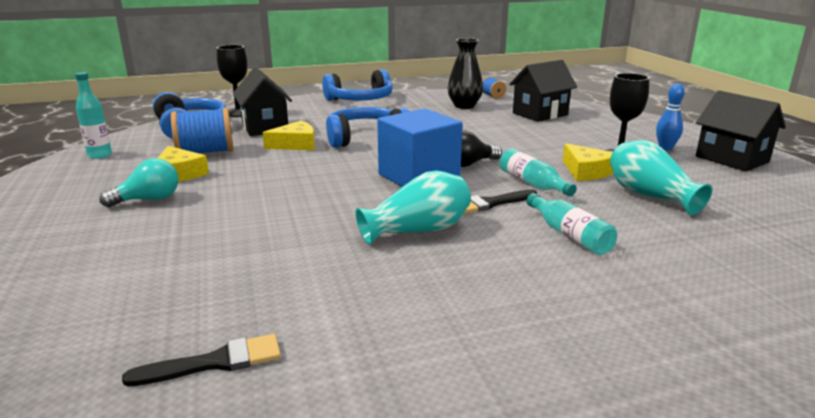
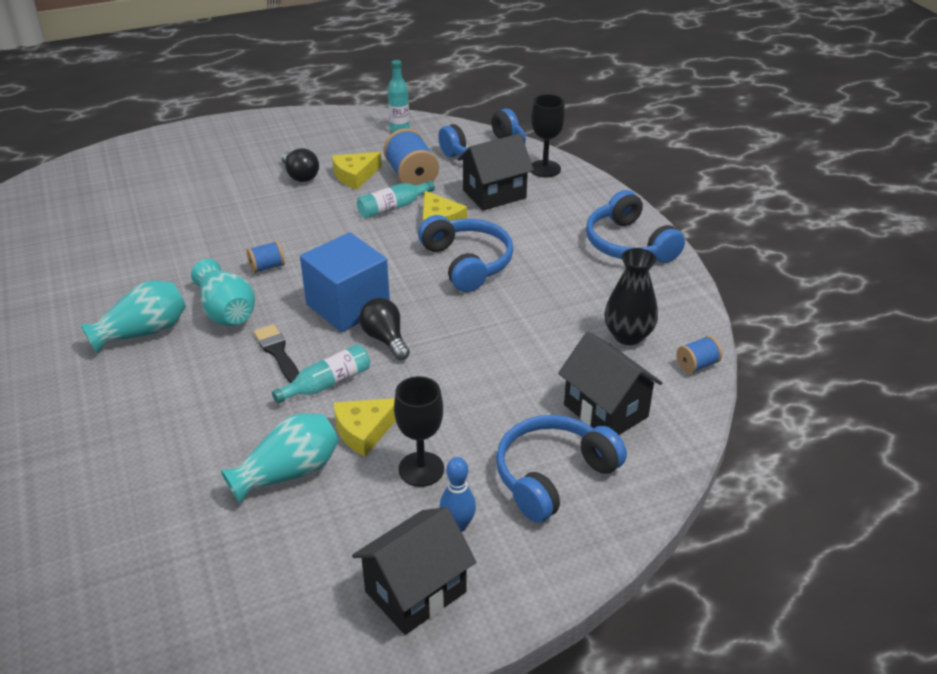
camera: 85 degrees right, 15 degrees up
turquoise light bulb [99,158,178,207] -> black light bulb [281,148,319,182]
black brush [122,334,281,386] -> none
turquoise bottle [526,193,617,255] -> turquoise bottle moved to [357,181,435,219]
none -> turquoise vase [80,281,186,353]
none -> blue spool [247,241,285,273]
none -> blue headphones [496,415,627,523]

